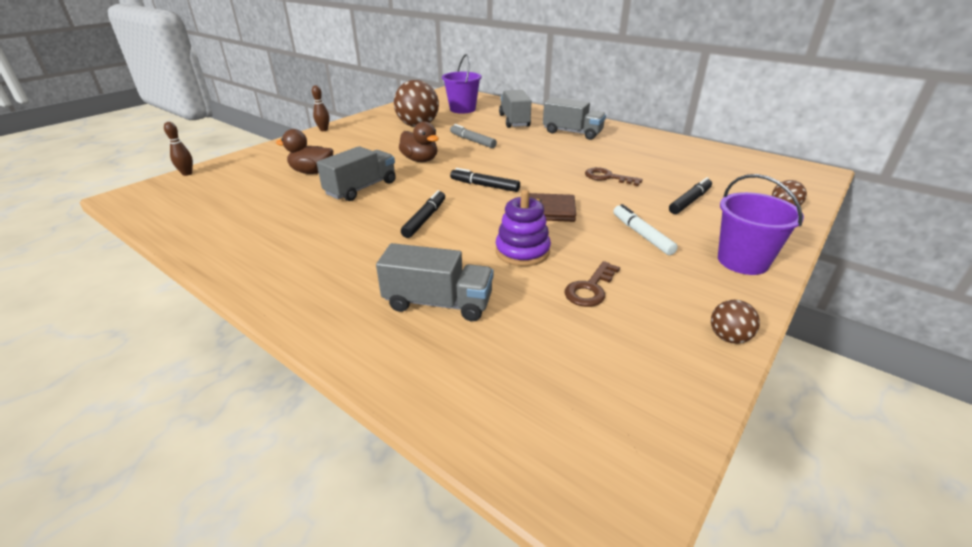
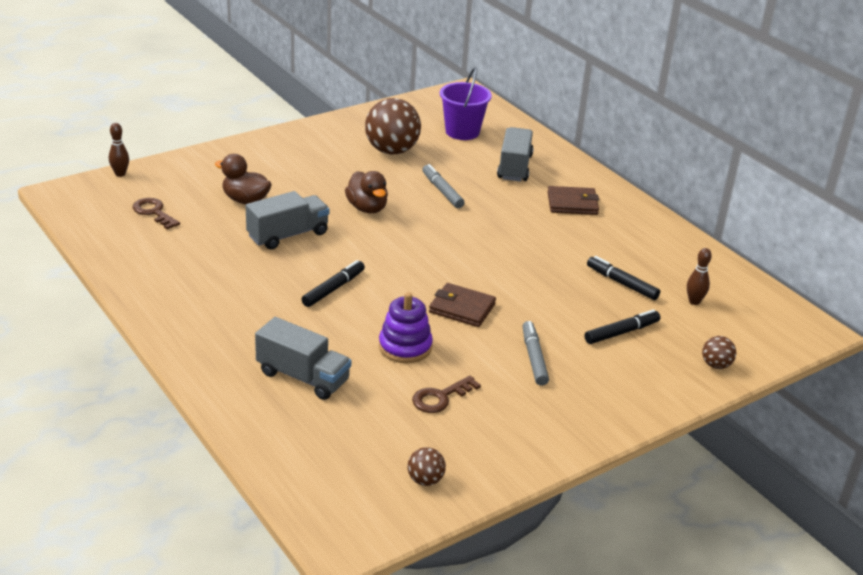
camera: 15 degrees right, 0 degrees up
brown bowling pin [312,85,329,131] -> brown bowling pin moved to [687,248,712,305]
black marker [450,168,520,192] -> black marker moved to [587,256,660,300]
grey truck [543,97,606,140] -> brown wallet [548,186,599,215]
brown key [585,167,642,186] -> brown key moved to [133,198,180,229]
white marker [613,204,678,255] -> grey marker [523,321,549,386]
brown ball [711,300,760,344] -> brown ball moved to [408,447,446,486]
purple bucket [718,174,804,275] -> none

